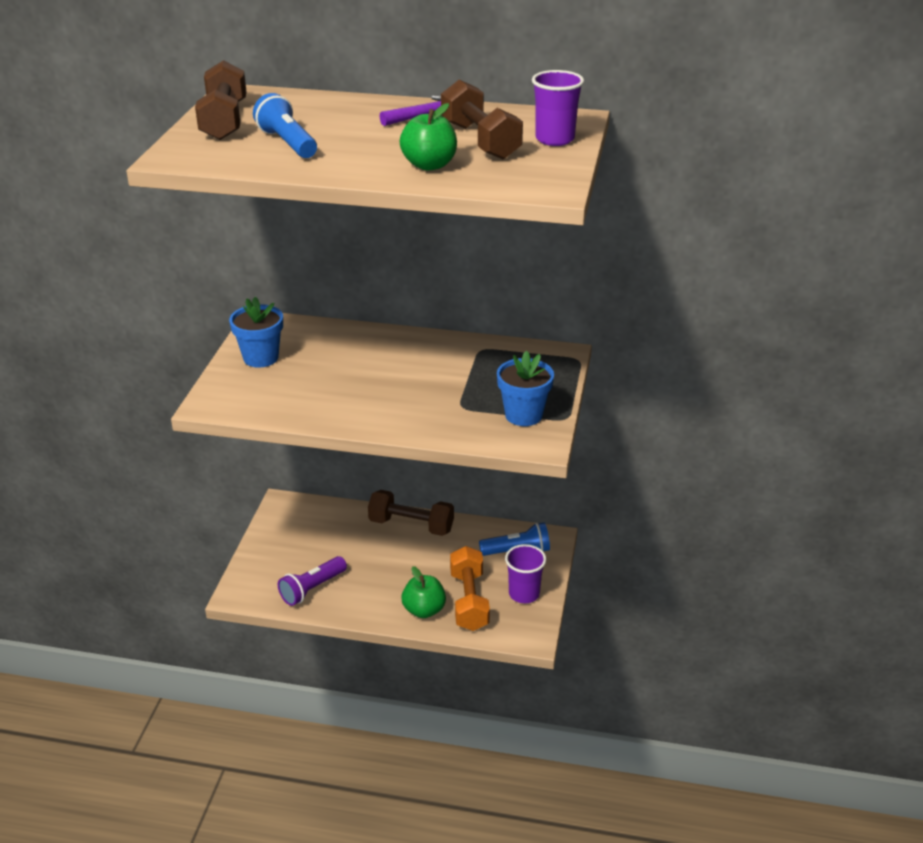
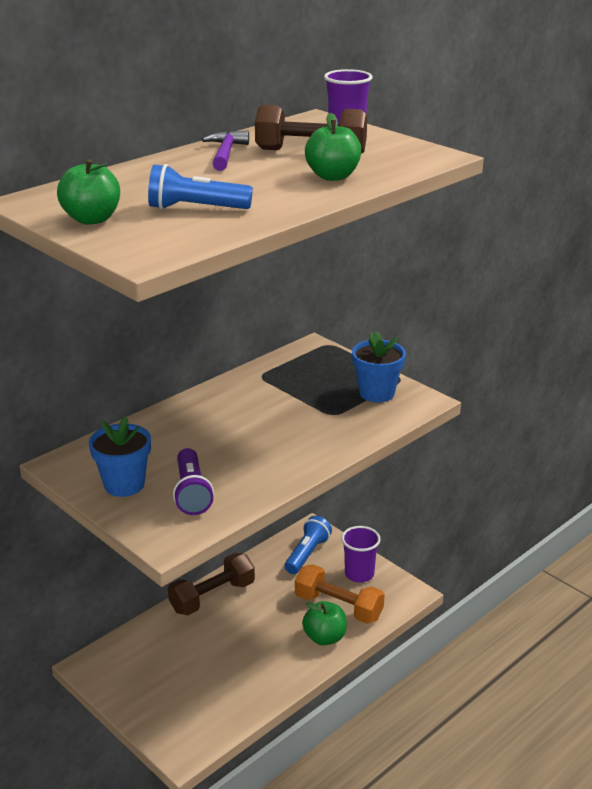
camera: 55 degrees left, 5 degrees down
brown dumbbell [195,60,247,140] -> green apple [57,159,120,224]
purple flashlight [278,556,347,606] -> purple flashlight moved to [173,448,214,515]

